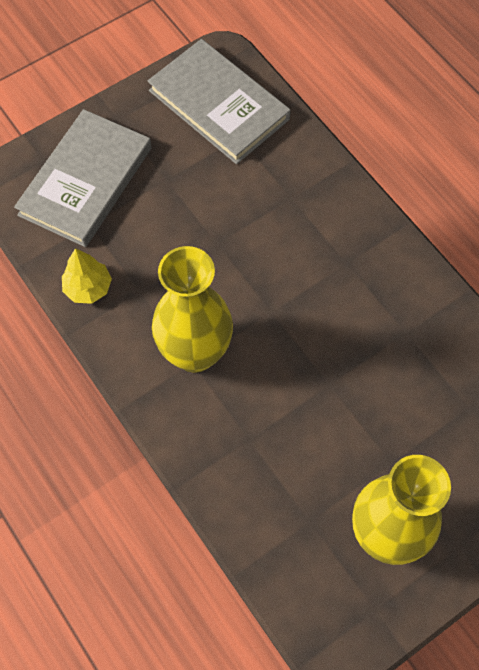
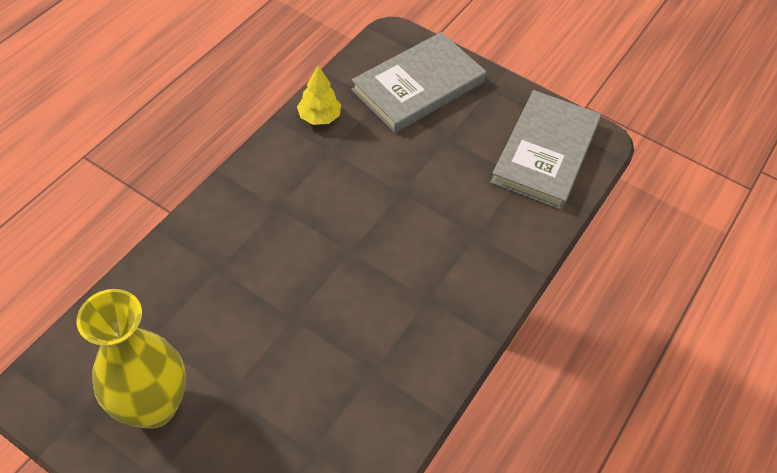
camera: 65 degrees right, 10 degrees down
grey book [14,109,152,247] -> grey book turned 45 degrees counterclockwise [351,32,486,133]
yellow vase [152,246,233,373] -> none

